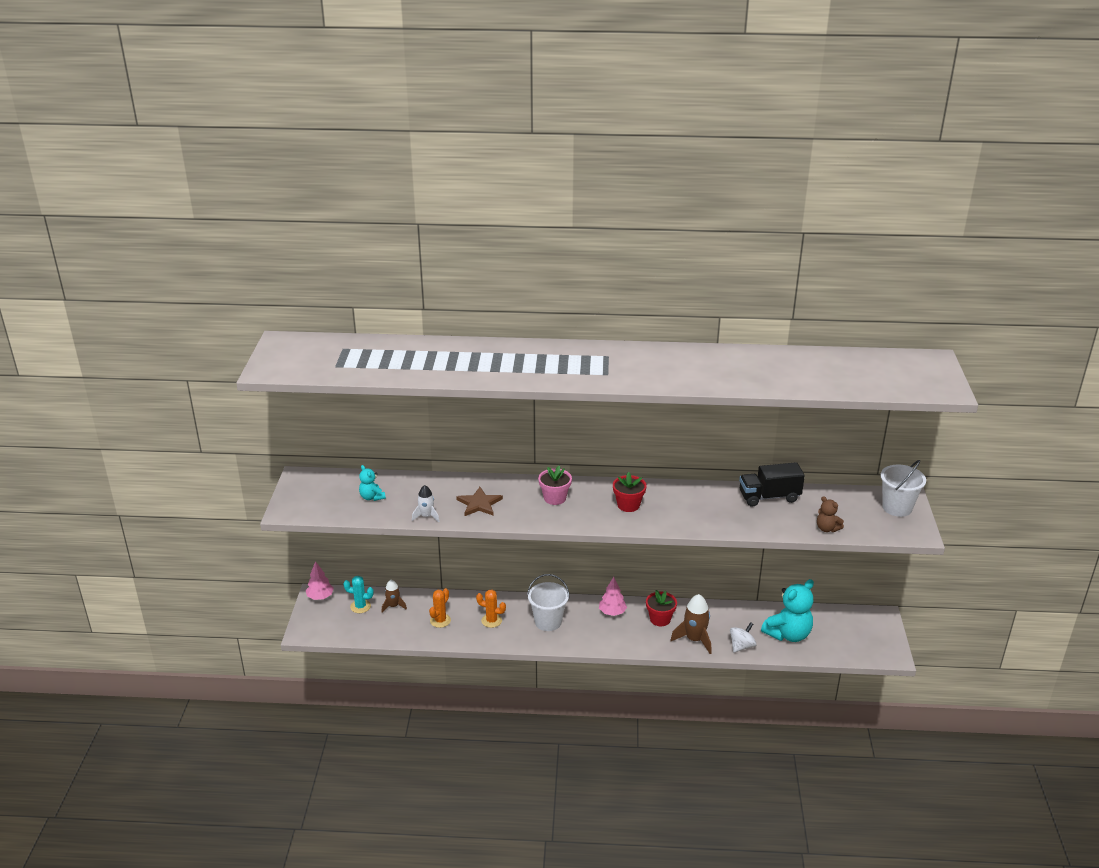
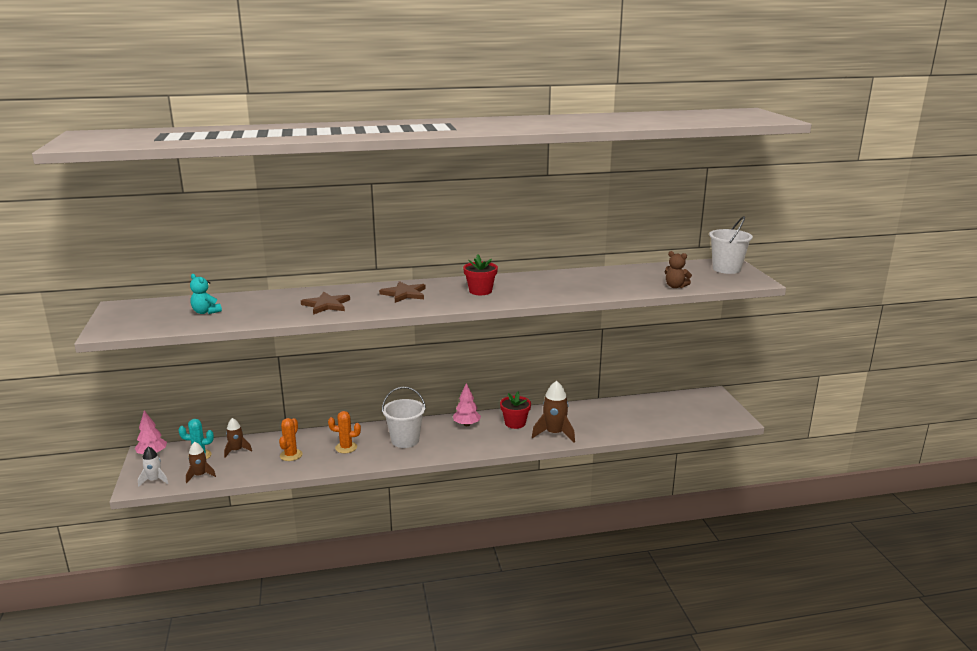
camera: 15 degrees left, 10 degrees down
white rocket [412,485,440,522] -> white rocket moved to [138,446,169,487]
pink flower pot [538,466,572,505] -> brown star [379,281,426,303]
white spinning top [730,622,756,653] -> none
black truck [739,462,805,507] -> none
turquoise teddy bear [761,579,814,642] -> none
none -> brown rocket [186,442,216,483]

